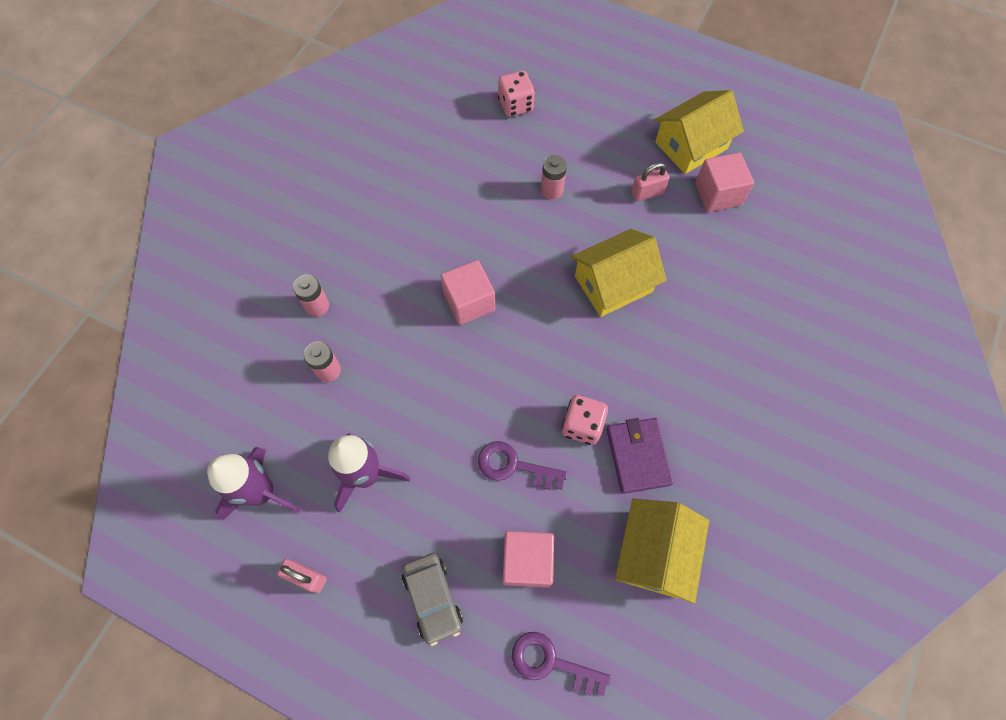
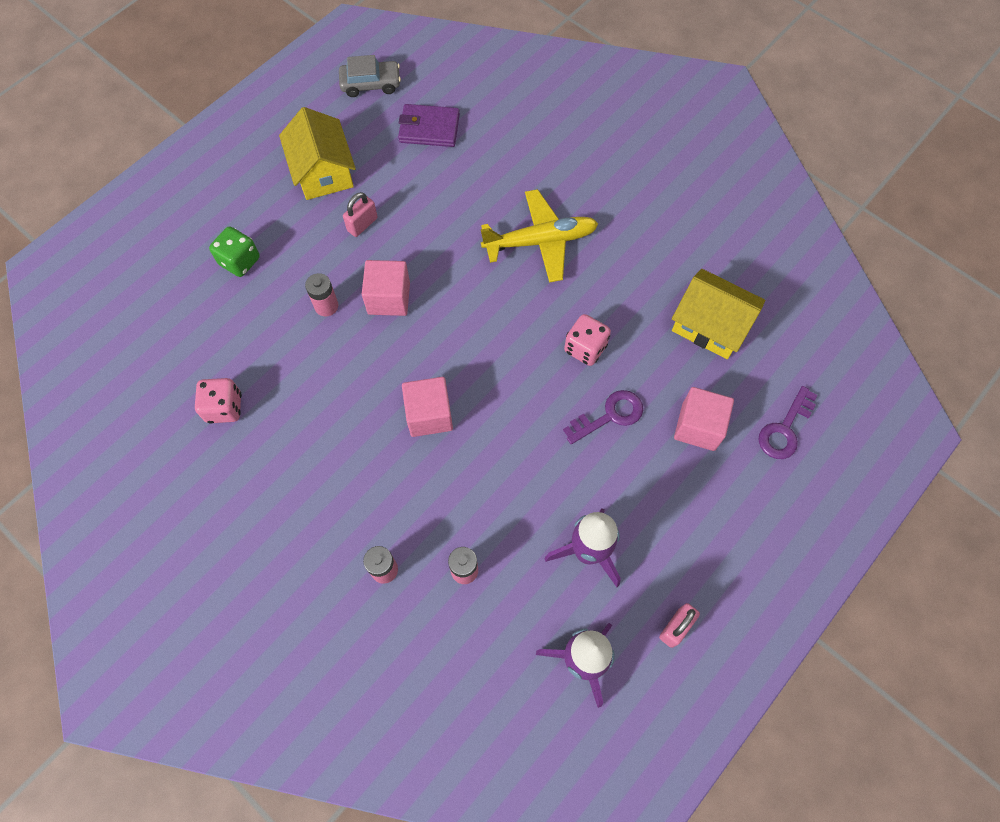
camera: 75 degrees left, 0 degrees up
grey car [402,553,463,646] -> grey car moved to [339,55,401,97]
purple key [478,441,568,490] -> purple key turned 150 degrees counterclockwise [563,390,643,444]
pink dice [498,71,535,117] -> pink dice moved to [195,378,242,424]
yellow house [571,229,666,317] -> none
purple wallet [606,418,674,494] -> purple wallet moved to [398,104,460,147]
pink padlock [631,162,669,201] -> pink padlock turned 45 degrees clockwise [343,192,378,237]
pink cube [695,153,754,212] -> pink cube moved to [362,260,410,316]
none -> green dice [209,227,260,277]
none -> yellow plane [481,189,598,283]

